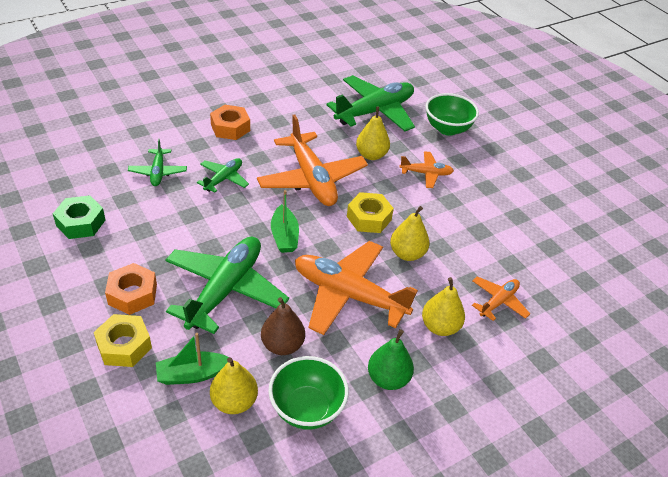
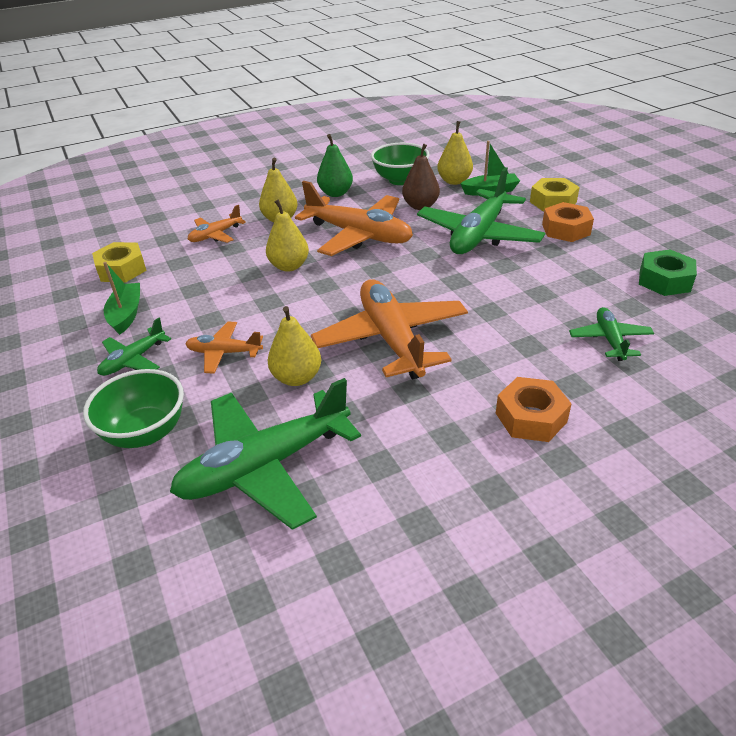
camera: 170 degrees left, 5 degrees down
green plane [197,158,249,193] -> green plane moved to [97,318,171,376]
green boat [271,190,299,253] -> green boat moved to [103,262,140,335]
yellow nut [347,192,394,233] -> yellow nut moved to [92,242,147,283]

